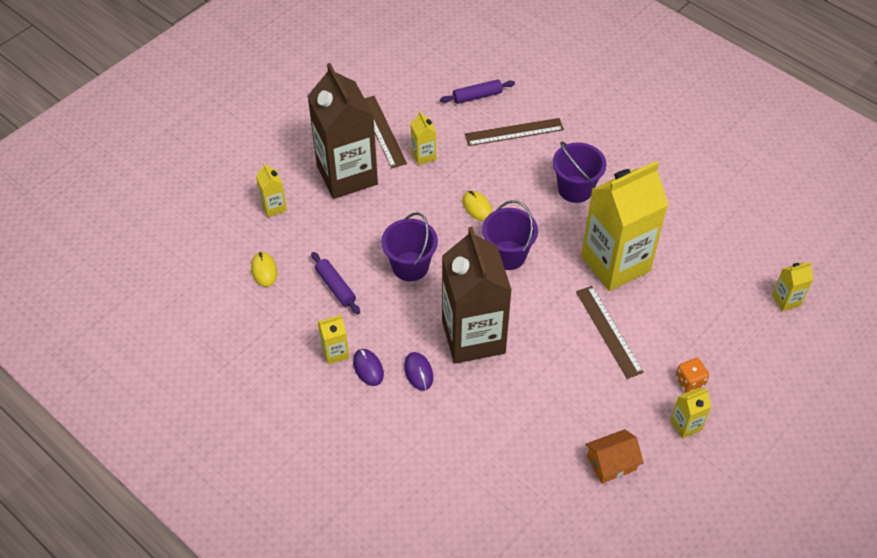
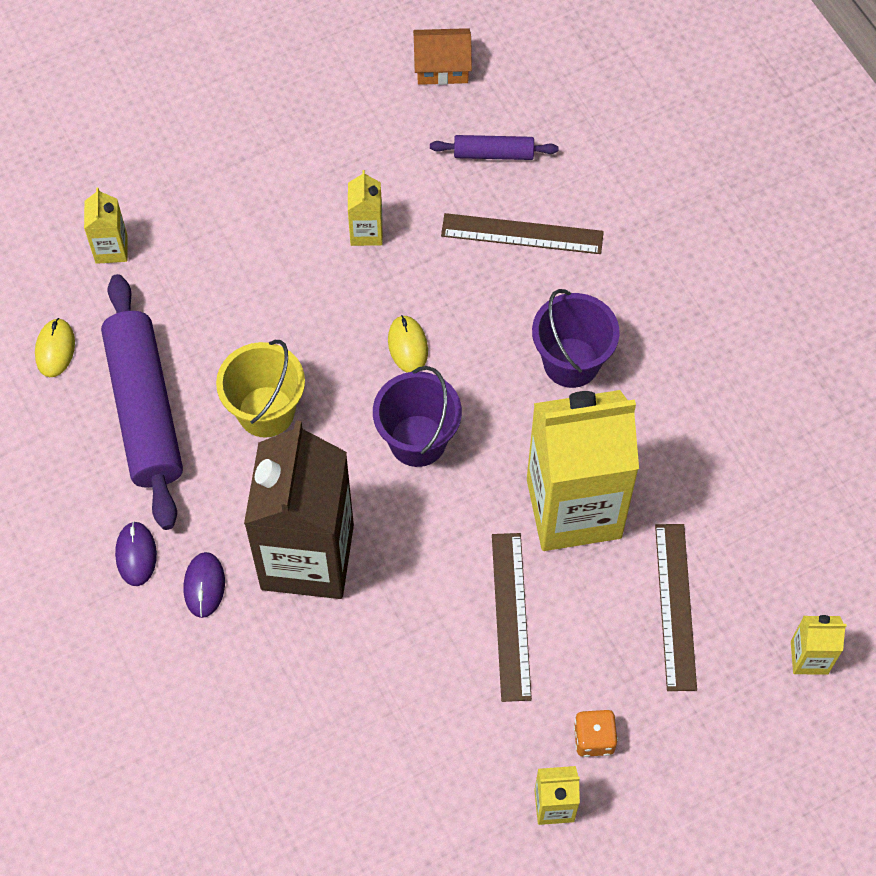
camera: 20 degrees right, 10 degrees up
brown carton [307,63,378,199] -> none
purple rolling pin [311,252,360,314] -> purple rolling pin [101,274,183,530], size x2.08
yellow carton [318,315,349,365] -> none
brown ruler [365,96,407,168] -> brown ruler moved to [655,524,697,691]
purple bucket [381,212,438,281] -> yellow bucket [216,340,305,438]
orange house [585,429,644,484] -> orange house moved to [413,28,472,85]

